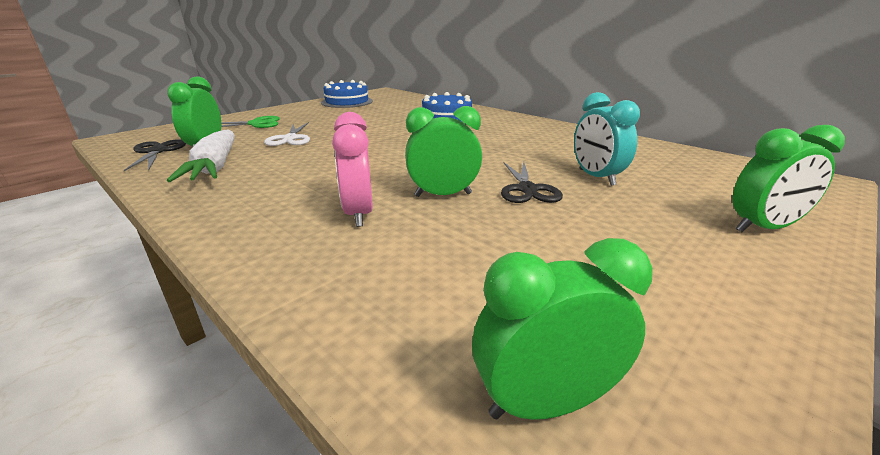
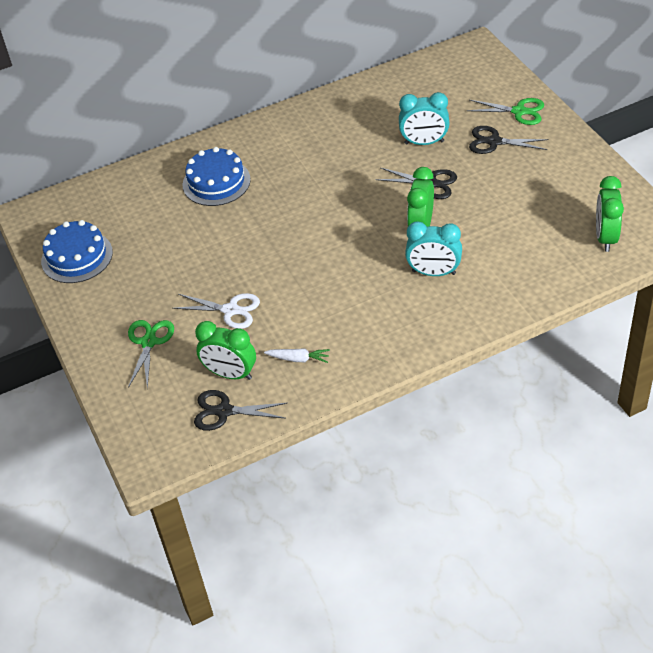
camera: 65 degrees left, 20 degrees up
white carrot [167,130,235,182] -> white carrot [264,348,330,363], size x0.49
pink clock [332,112,373,227] -> turquoise clock [405,221,462,276]
green clock [732,125,845,232] -> green scissors [466,98,544,125]
none -> black scissors [469,126,549,154]

